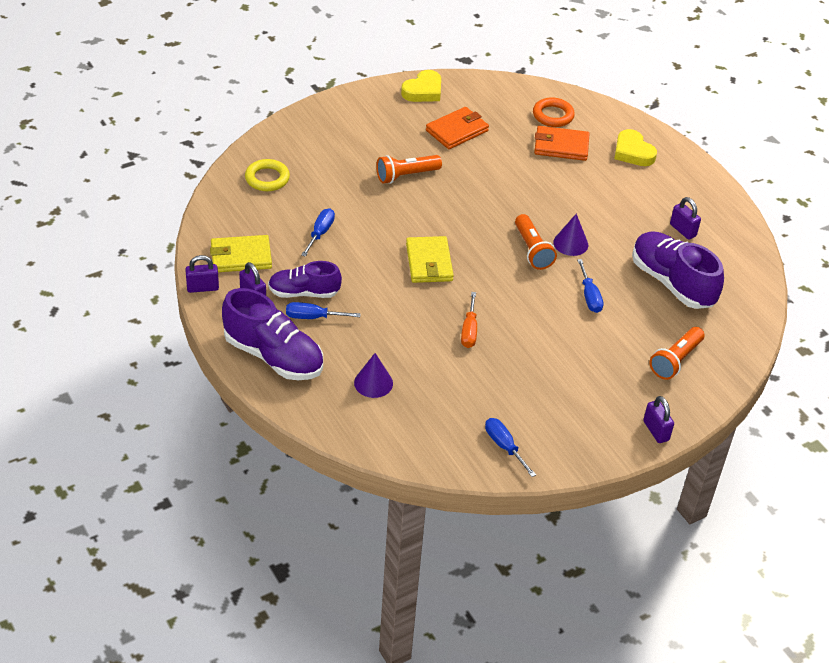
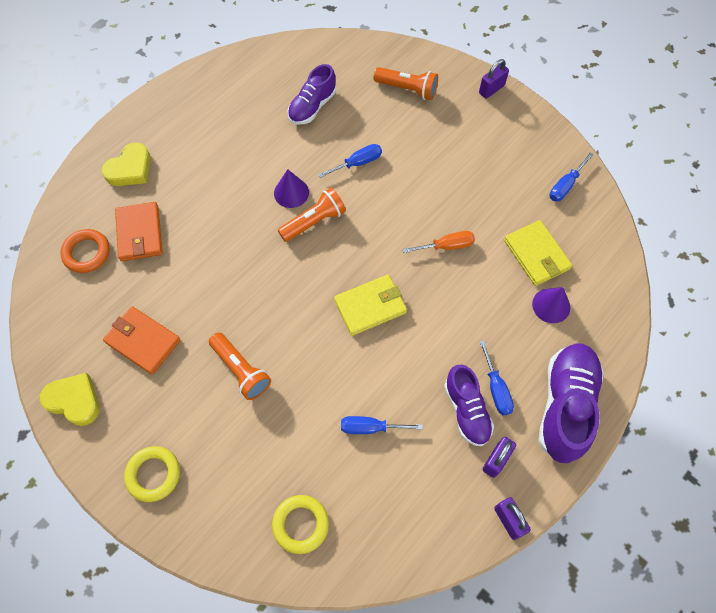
camera: 105 degrees left, 20 degrees up
yellow wallet [210,235,272,272] -> yellow wallet moved to [504,220,572,286]
purple shoe [632,231,724,309] -> purple shoe [288,64,336,124], size x0.64
purple padlock [670,197,701,240] -> none
none -> yellow ring [124,446,180,502]

